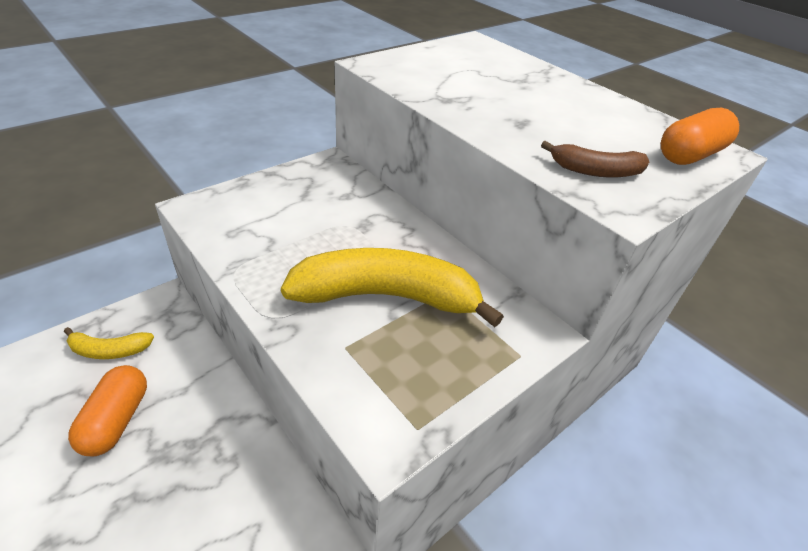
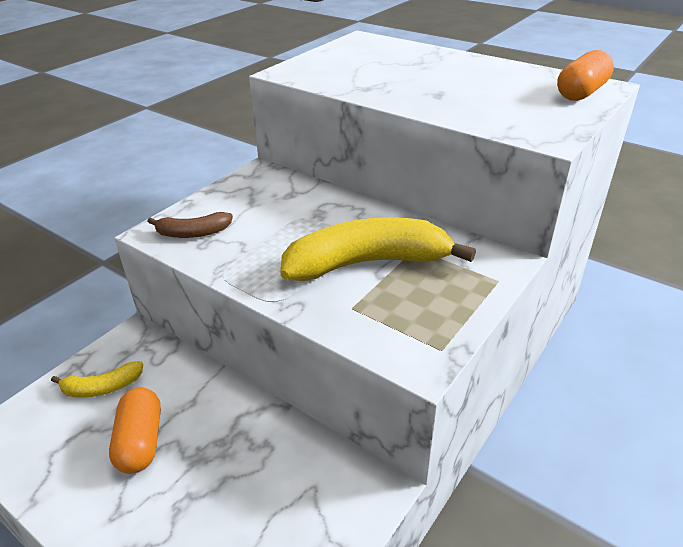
camera: 10 degrees left, 5 degrees down
brown banana [541,141,650,178] -> brown banana moved to [147,212,233,238]

